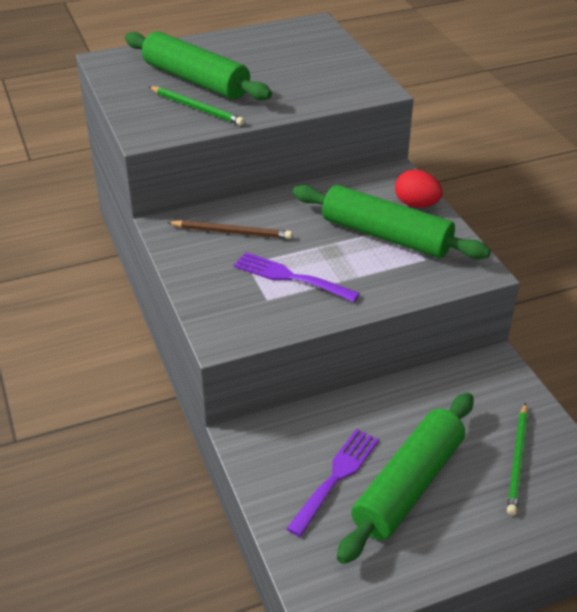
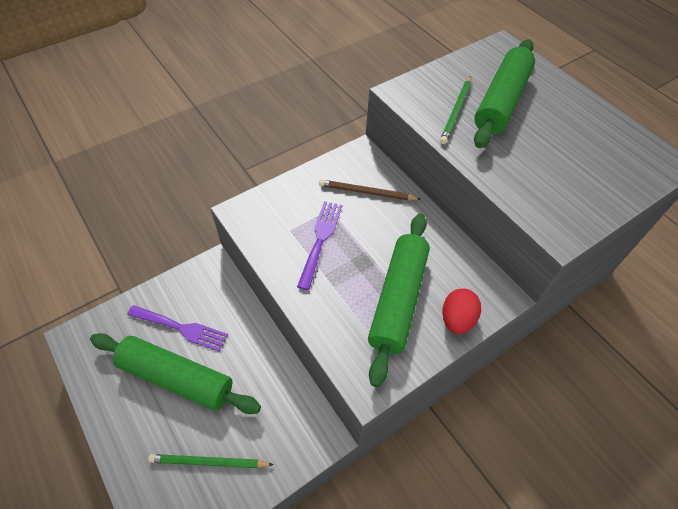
camera: 75 degrees right, 15 degrees up
brown pencil [167,220,292,239] -> brown pencil turned 105 degrees clockwise [319,179,420,200]

